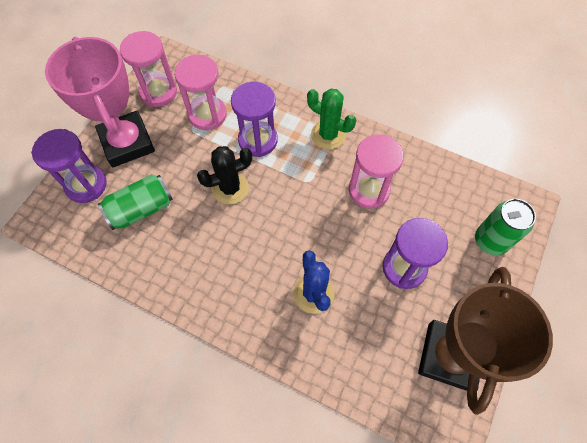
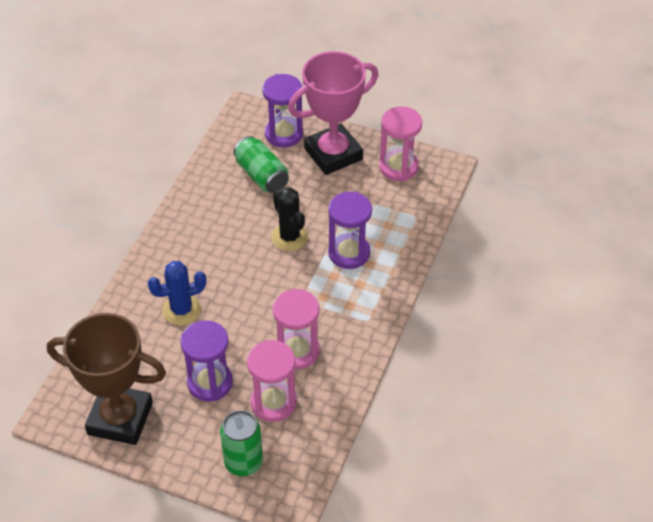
camera: 85 degrees right, 15 degrees down
pink hourglass [174,55,227,130] -> pink hourglass moved to [247,340,297,422]
green cactus [307,88,356,149] -> none

